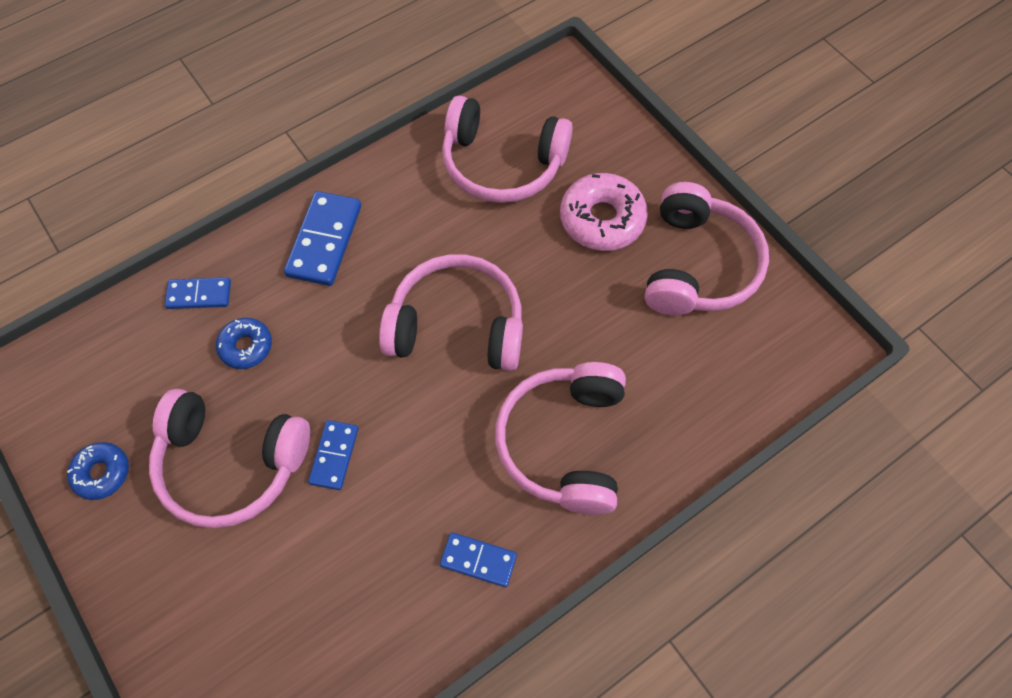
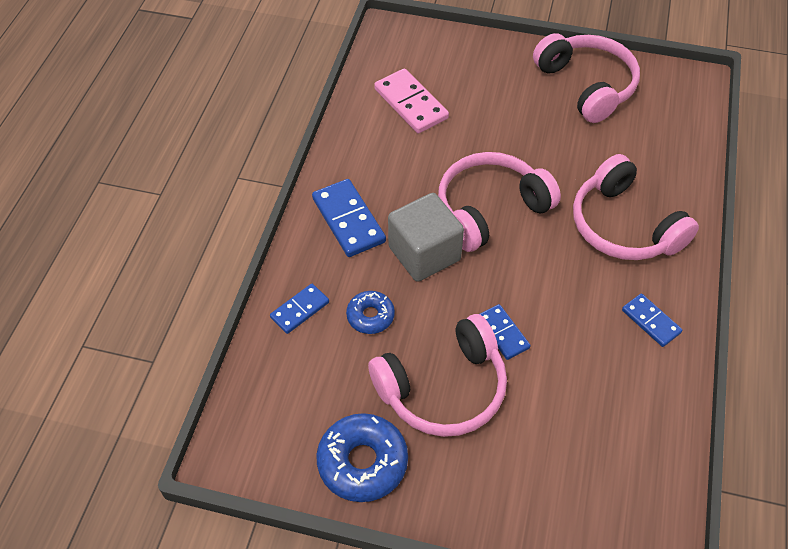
camera: 40 degrees left, 10 degrees down
blue donut [67,442,129,500] -> blue donut [316,413,408,502], size x1.70
blue domino [440,532,517,587] -> blue domino turned 75 degrees clockwise [622,293,682,347]
pink headphones [442,95,573,203] -> pink domino [374,69,449,133]
pink donut [560,173,648,251] -> none
none -> grey cube [388,193,464,282]

